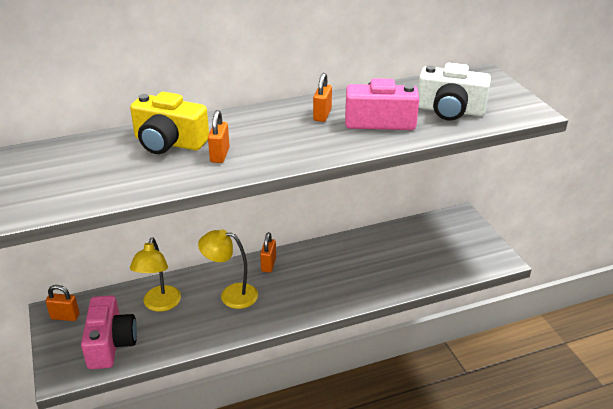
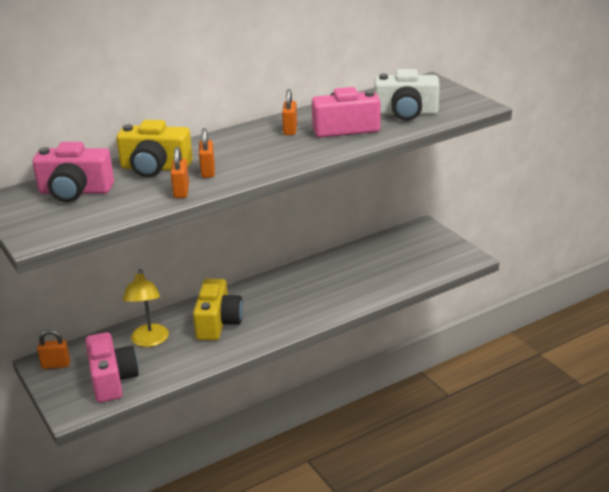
camera: 10 degrees left, 5 degrees down
yellow lamp [198,229,258,309] -> yellow camera [193,279,243,340]
orange padlock [260,232,276,273] -> orange padlock moved to [171,147,189,198]
none -> pink camera [32,142,114,202]

